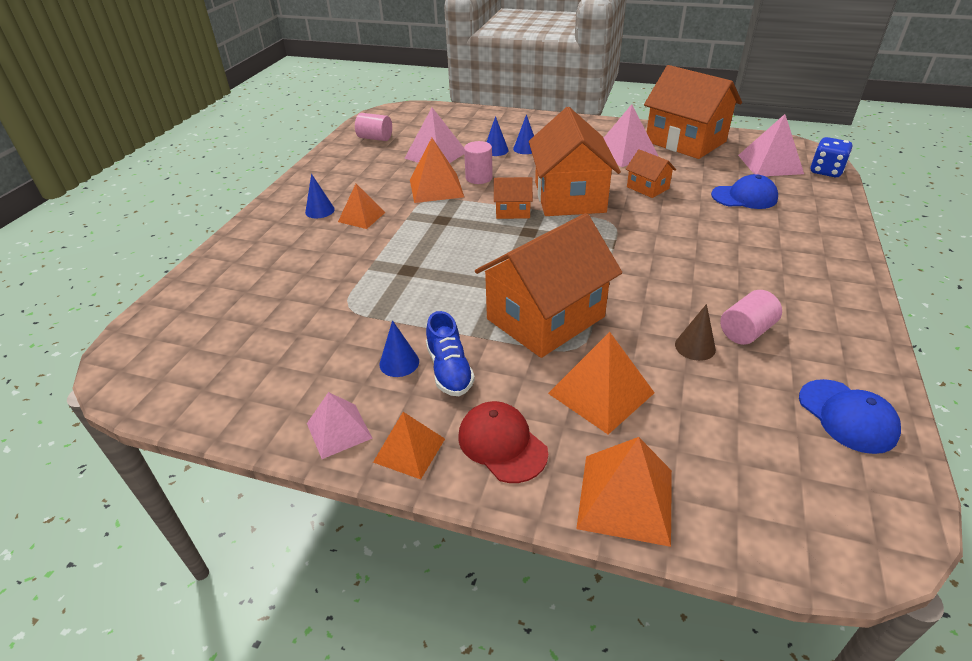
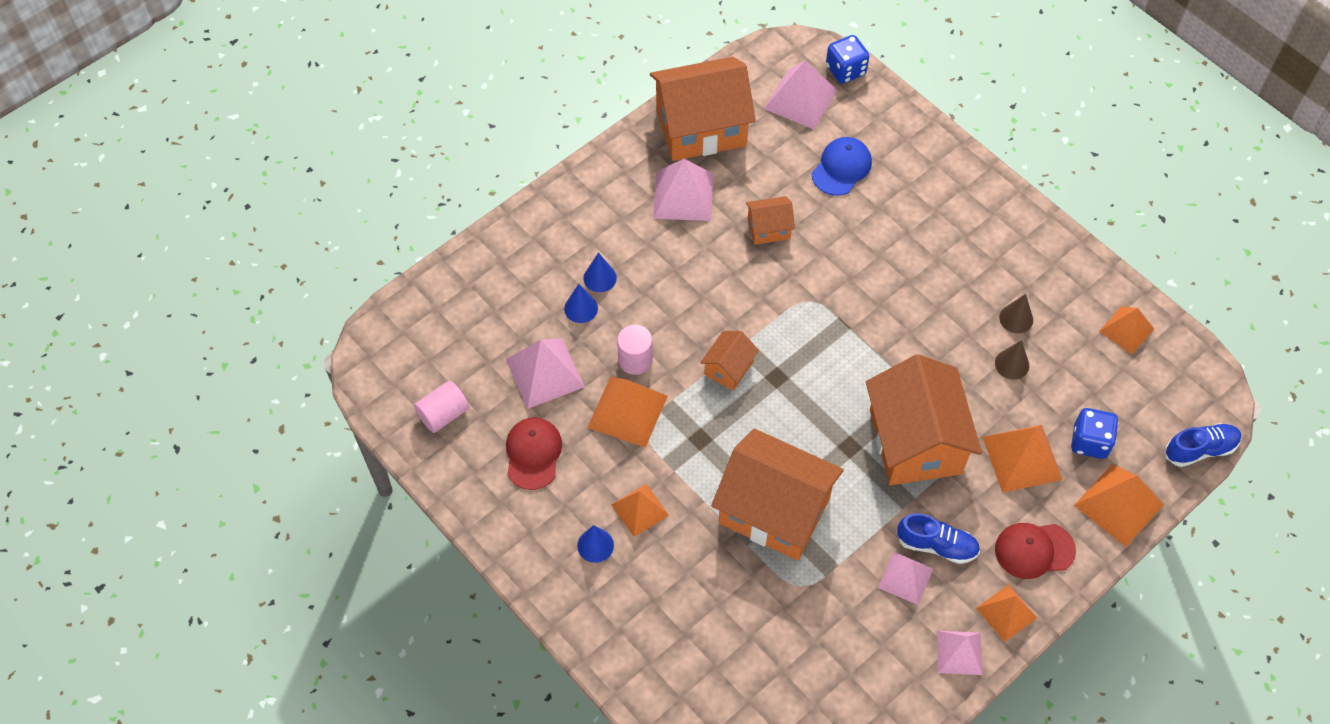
camera: 60 degrees left, 20 degrees up
blue cone [380,320,419,377] -> pink pyramid [878,551,934,605]
orange house [529,107,621,216] -> orange house moved to [711,428,844,561]
pink cylinder [720,290,782,345] -> brown cone [999,294,1033,333]
blue cap [799,379,901,454] -> orange pyramid [1099,306,1154,354]
none -> red cap [506,417,562,490]
none -> blue dice [1071,408,1119,459]
none -> blue shoe [1165,423,1241,467]

